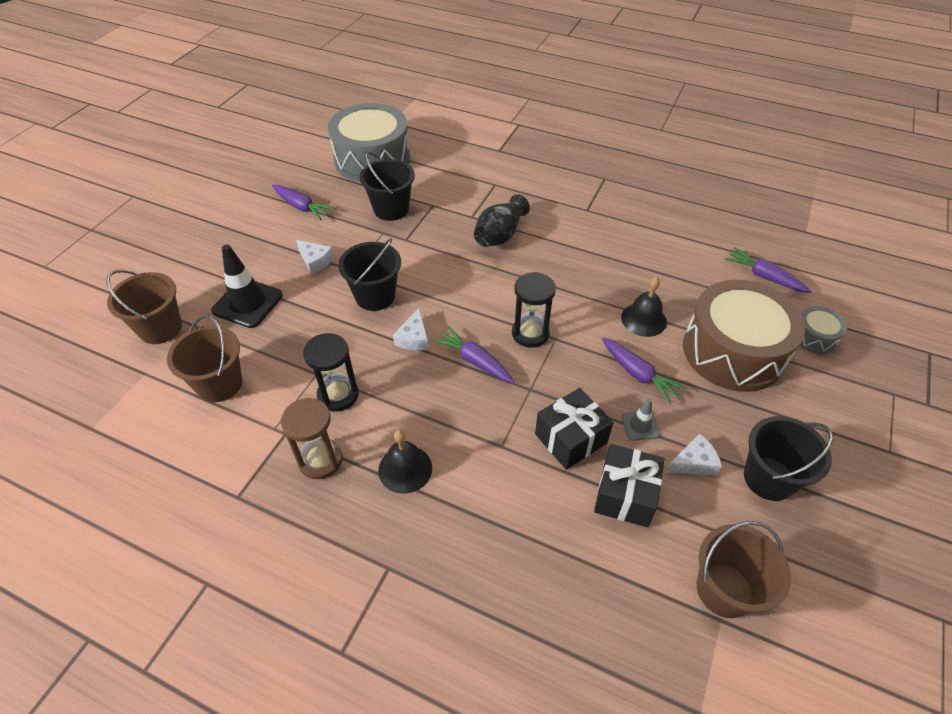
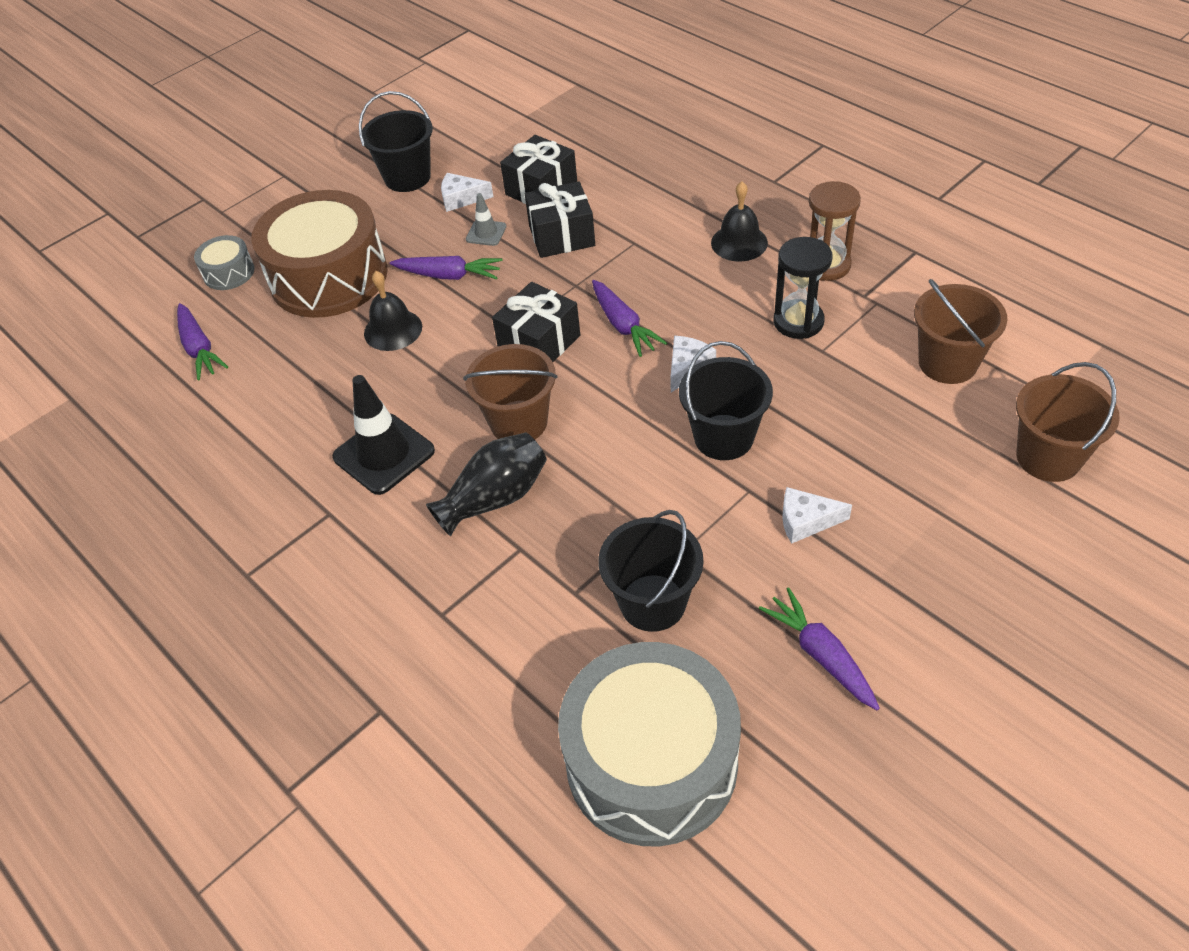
camera: 155 degrees left, 0 degrees up
black traffic cone [211,245,283,328] -> black traffic cone moved to [332,375,435,495]
white cheese [296,240,335,274] -> white cheese turned 60 degrees counterclockwise [782,487,852,544]
black hourglass [512,272,556,348] -> black gift [492,282,580,362]
purple carrot [602,338,686,404] -> purple carrot turned 120 degrees clockwise [390,256,503,280]
brown bucket [697,521,791,618] -> brown bucket moved to [463,344,557,440]

